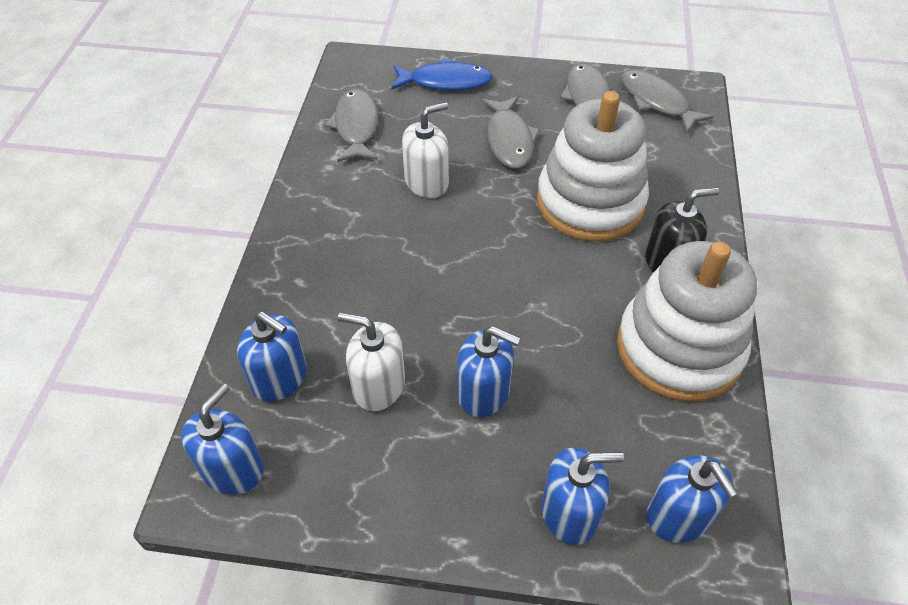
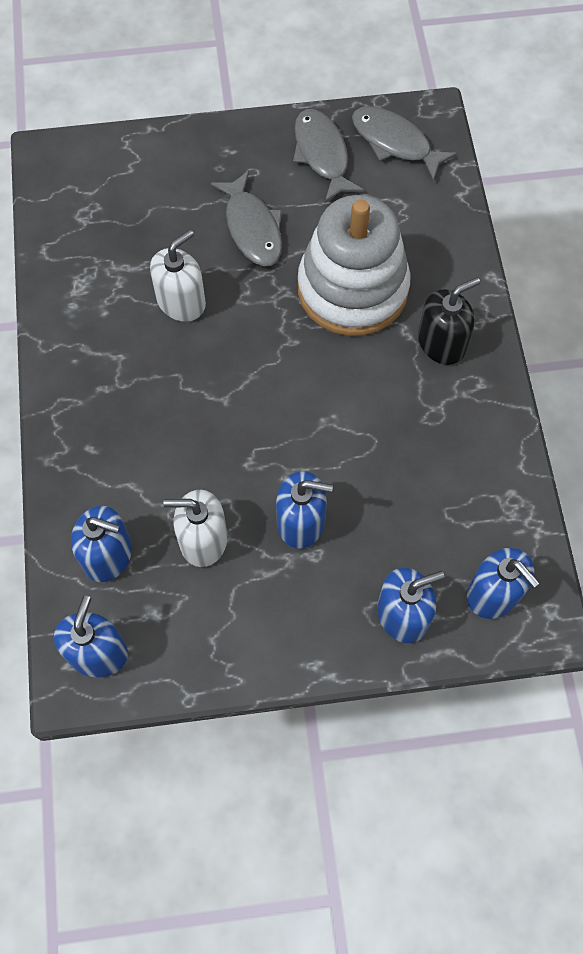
camera: 15 degrees left, 15 degrees up
grey fish [325,88,378,162] -> none
blue fish [391,58,493,90] -> none
white stacking toy [617,241,757,402] -> none

